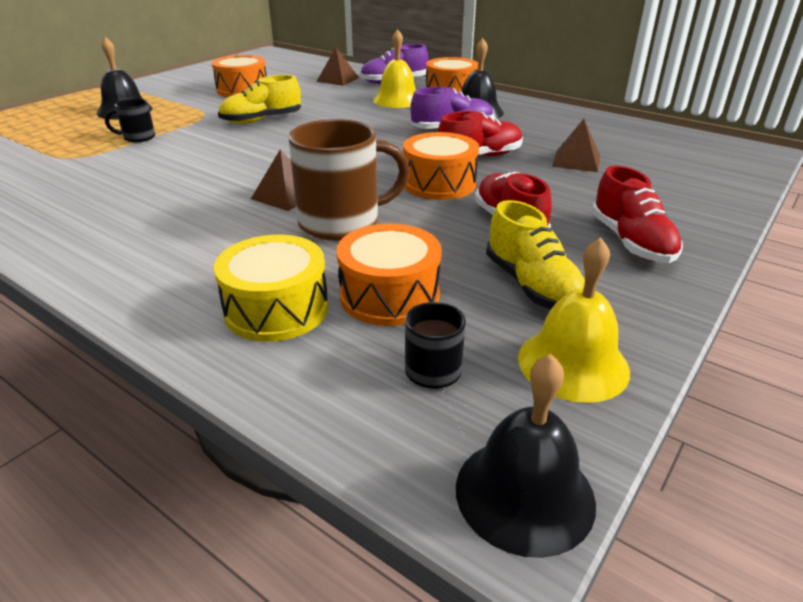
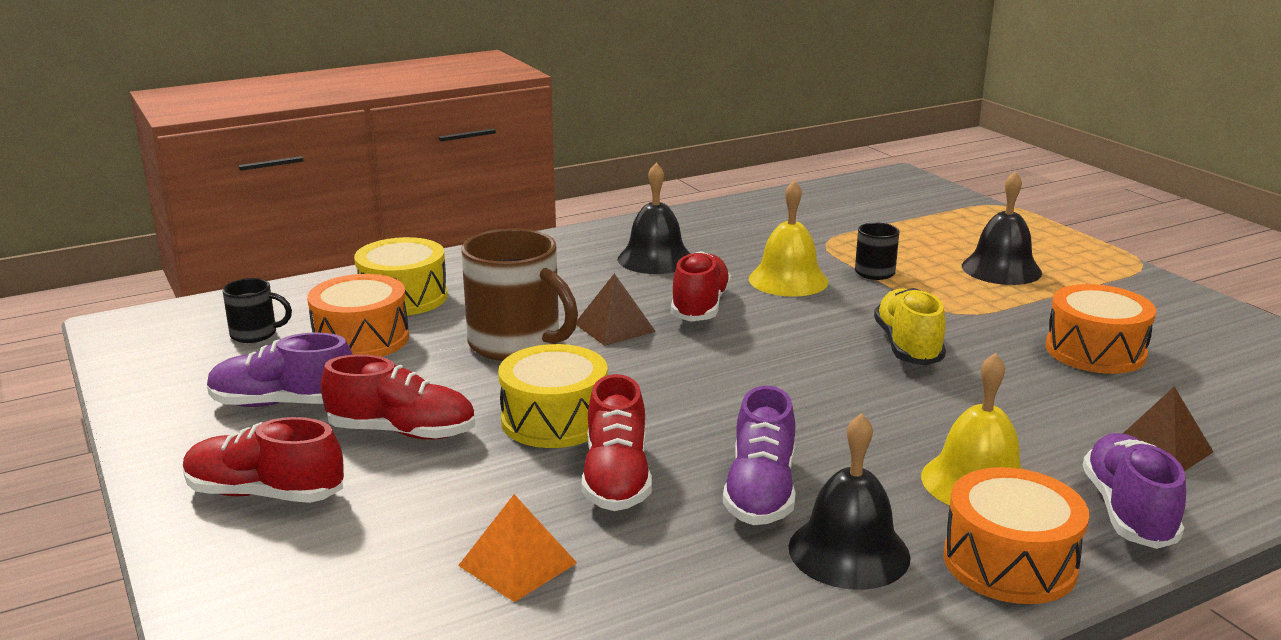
camera: 115 degrees right, 10 degrees down
brown mug [288,119,410,240] -> brown mug turned 60 degrees counterclockwise [461,228,578,361]
orange drum [403,132,479,200] -> yellow drum [498,344,608,448]
black bell [456,354,596,558] -> black bell moved to [618,163,690,274]
yellow shoe [486,200,585,309] -> purple shoe [207,332,353,407]
yellow bell [518,237,630,403] -> yellow bell moved to [749,180,829,297]
brown pyramid [552,119,600,172] -> orange pyramid [458,494,577,602]
none -> red shoe [671,251,731,322]

